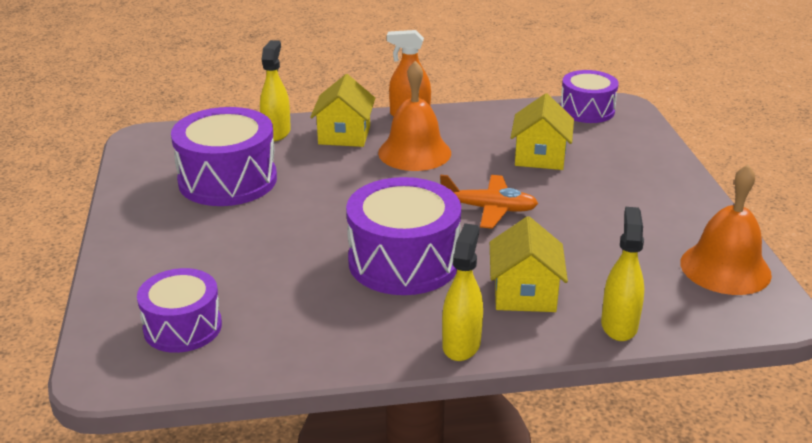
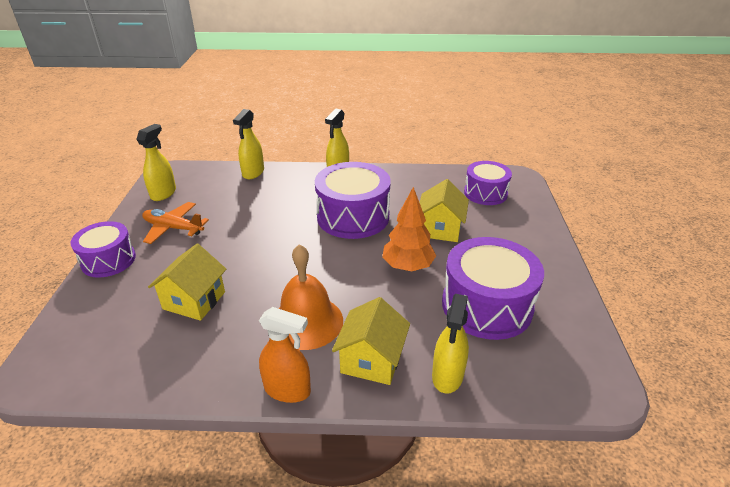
camera: 170 degrees left, 5 degrees up
orange plane [440,175,538,229] -> orange plane moved to [142,202,209,244]
yellow house [490,216,568,312] -> yellow house moved to [419,179,469,242]
purple drum [560,70,619,123] -> purple drum moved to [70,221,136,278]
orange bell [680,165,772,295] -> yellow spray bottle [136,124,176,201]
none -> orange tree [382,187,436,271]

